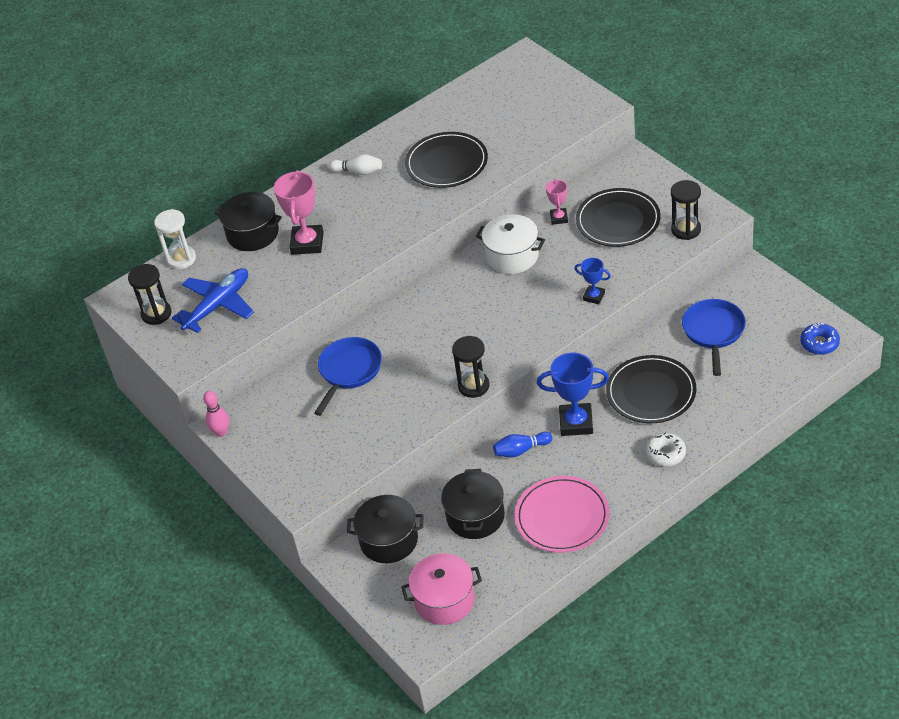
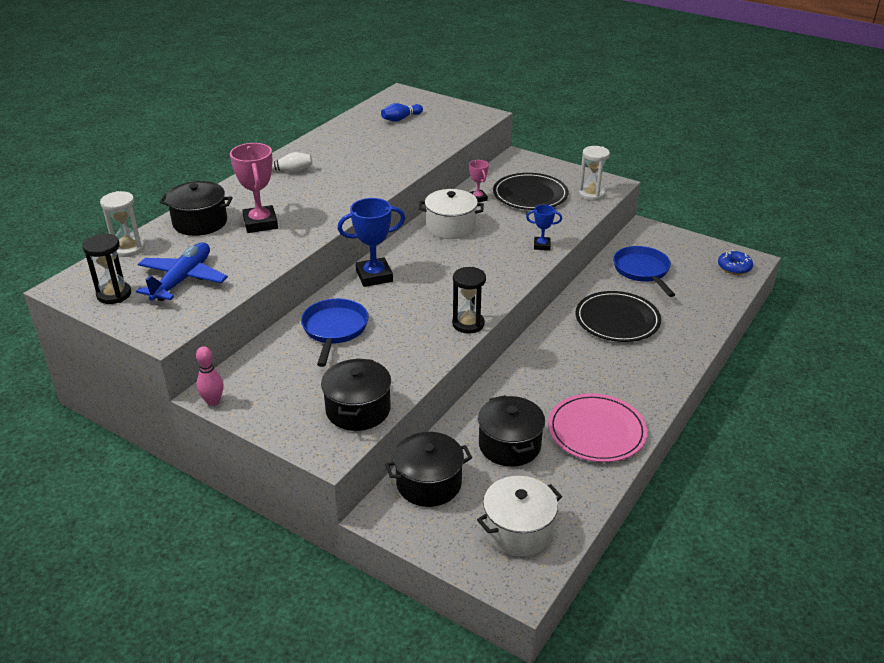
camera: 25 degrees left, 10 degrees down
pink pot [401,553,482,625] -> white pot [477,476,562,557]
black plate [405,132,488,188] -> none
blue bowling pin [493,432,552,458] -> blue bowling pin moved to [381,103,423,122]
blue trophy [537,353,609,436] -> blue trophy moved to [337,198,405,287]
white donut [645,433,686,467] -> none
black hourglass [671,180,701,240] -> white hourglass [579,146,610,201]
none -> black pot [321,358,391,431]

